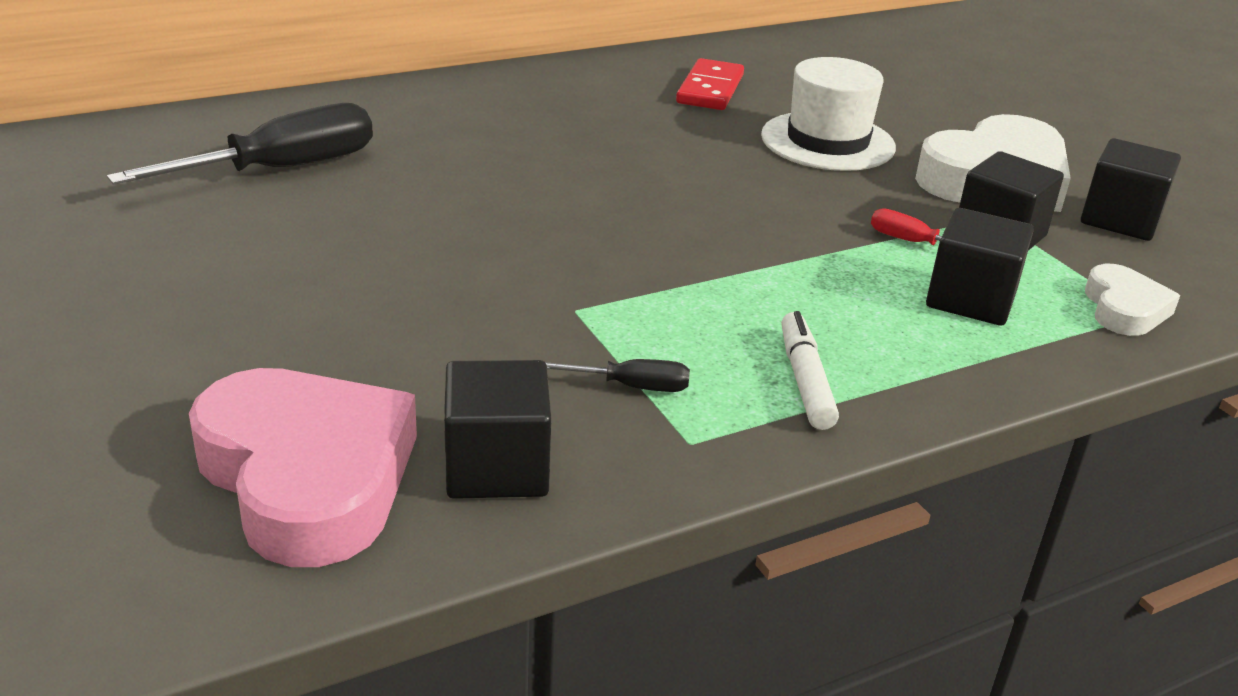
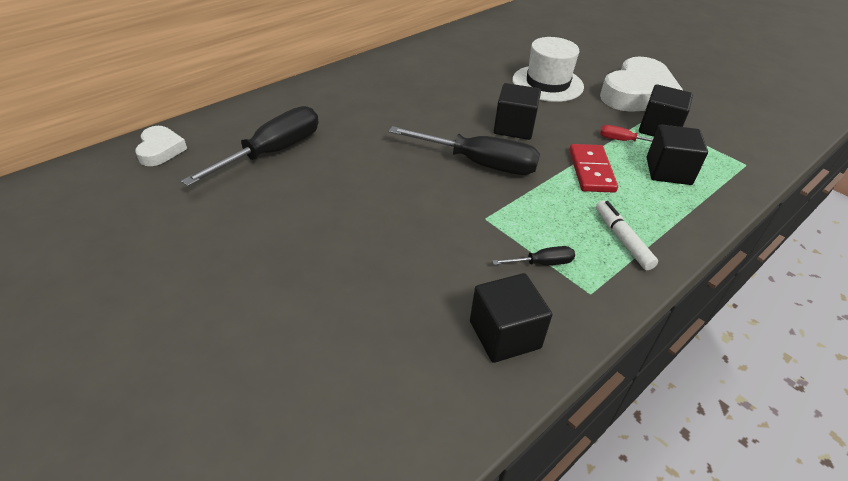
camera: 15 degrees left, 10 degrees up
pink heart [189,368,417,567] -> none
red domino [676,58,744,110] -> red domino moved to [569,144,618,193]
black cube [1081,138,1181,241] -> black cube moved to [494,83,541,140]
white heart [1085,264,1180,336] -> white heart moved to [135,126,187,166]
none -> black screwdriver [389,126,540,175]

